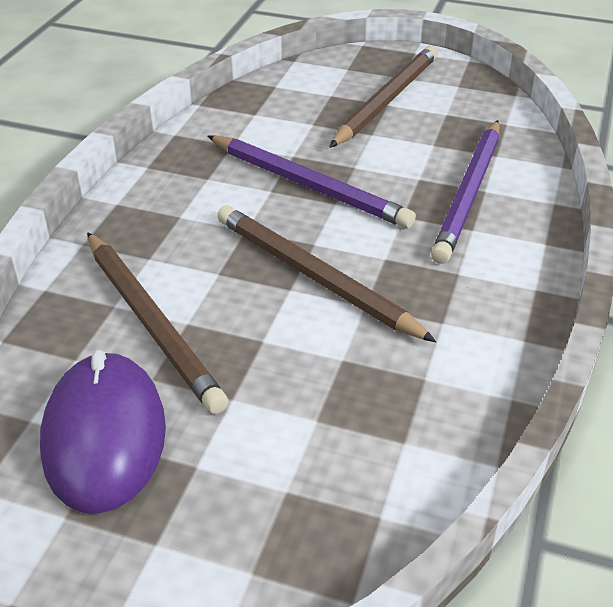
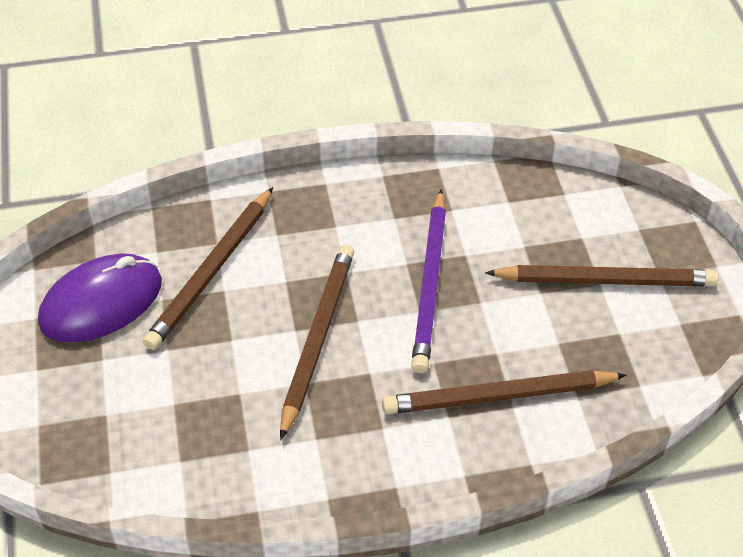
camera: 60 degrees right, 10 degrees up
purple pencil [431,120,499,264] -> brown pencil [382,370,627,414]

